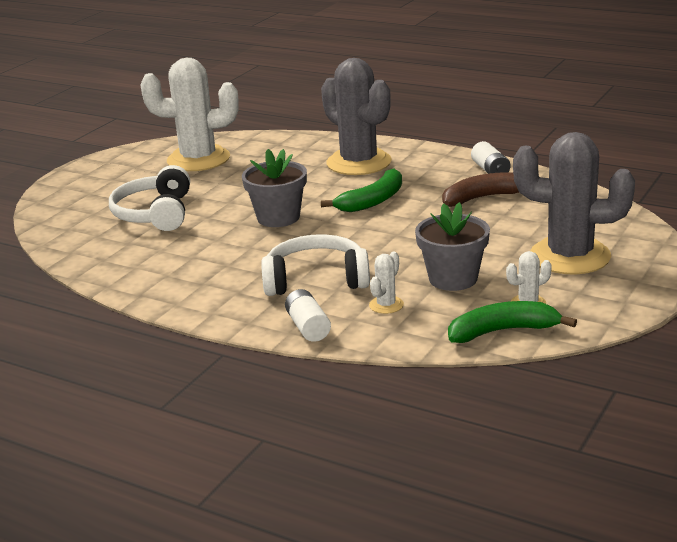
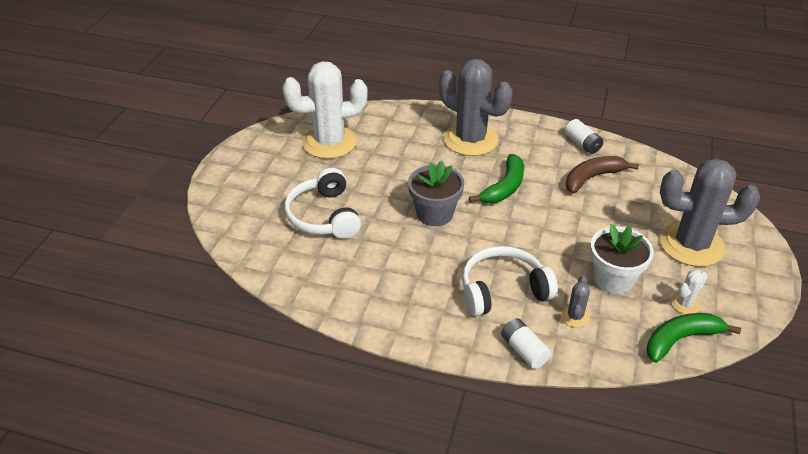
camera: 15 degrees left, 15 degrees up
white cactus [369,251,404,314] -> grey cactus [561,275,590,327]
grey flower pot [415,202,490,291] -> white flower pot [590,224,654,294]

